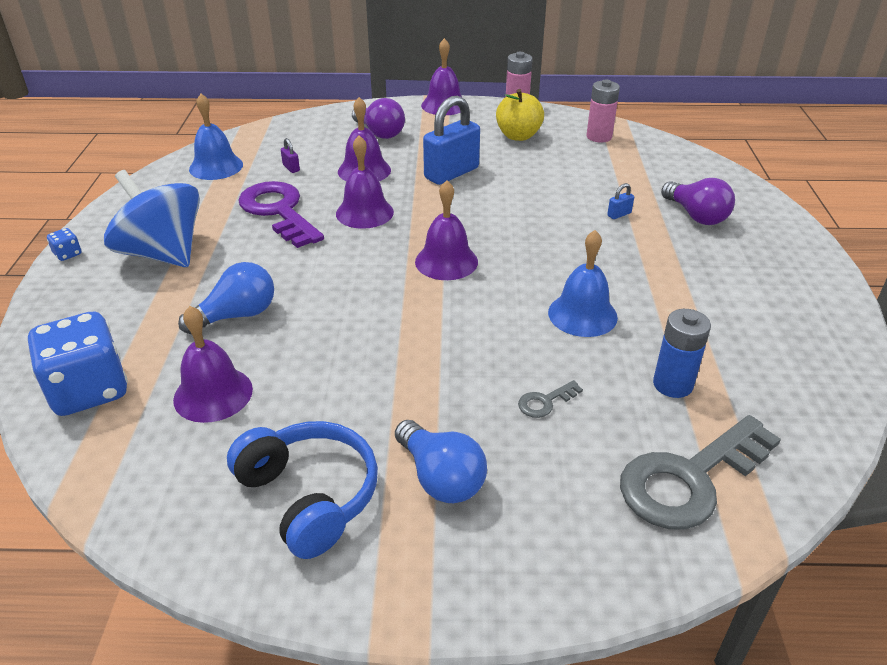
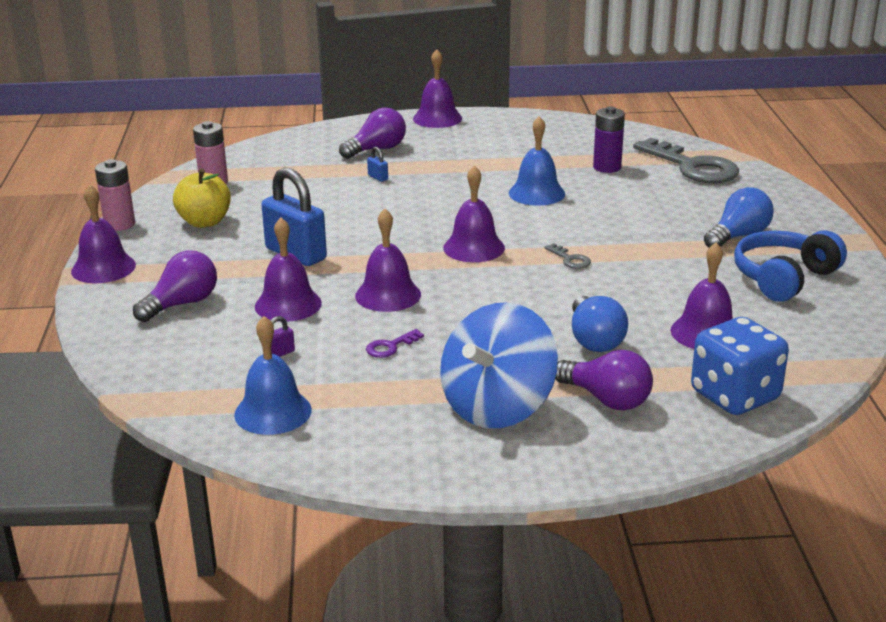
camera: 95 degrees left, 10 degrees down
blue dice [47,228,81,261] -> none
blue light bulb [178,262,274,334] -> blue light bulb turned 150 degrees counterclockwise [572,296,628,352]
purple key [238,181,324,248] -> purple key [366,329,424,358], size x0.41
grey key [518,380,583,418] -> grey key moved to [544,243,591,269]
blue battery [653,309,711,398] -> purple battery [593,106,625,173]
none -> purple bell [413,49,462,128]
none -> purple light bulb [555,350,653,411]

